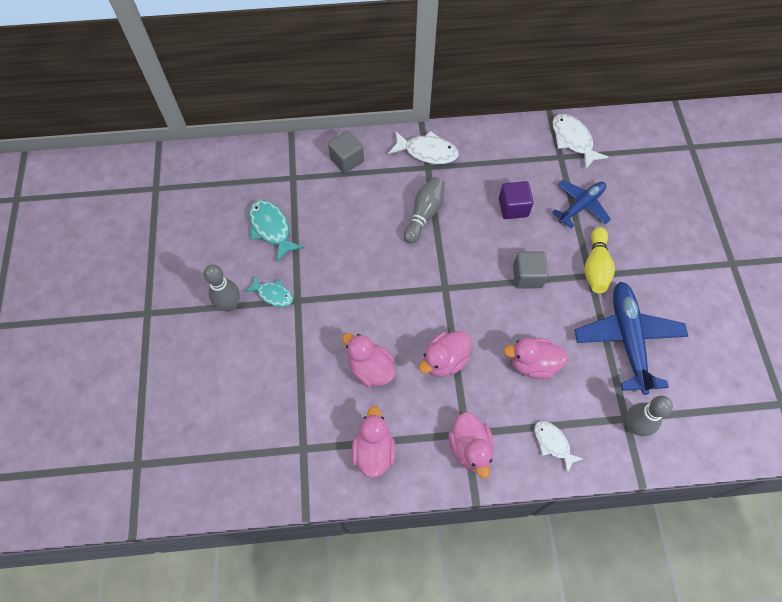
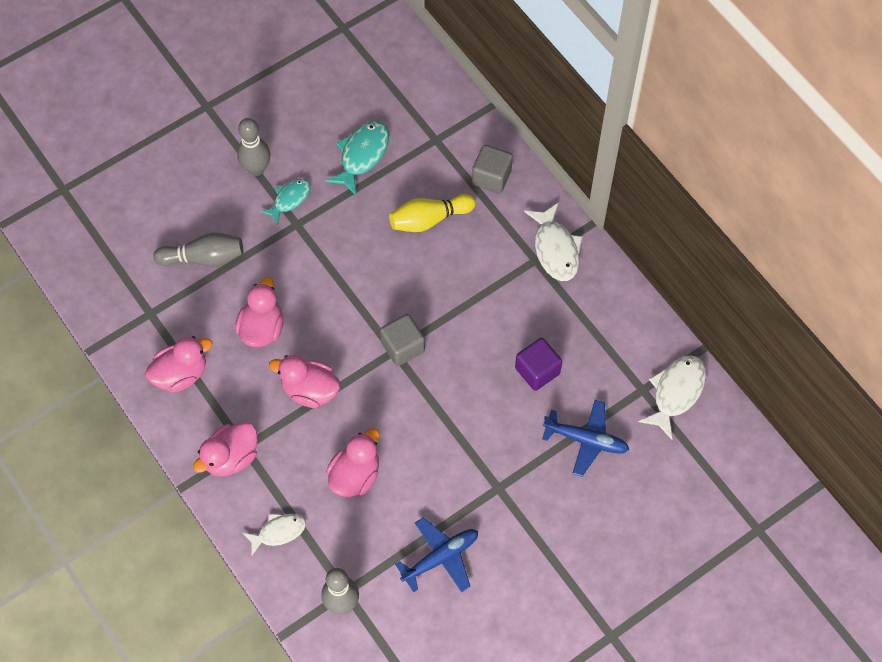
camera: 60 degrees right, 0 degrees up
turquoise fish [244,275,293,307] -> turquoise fish turned 135 degrees counterclockwise [260,179,311,225]
grey bowling pin [404,177,445,244] -> grey bowling pin moved to [153,233,243,266]
pink duck [504,338,568,379] -> pink duck turned 60 degrees clockwise [326,428,379,497]
grey cube [513,251,549,289] -> grey cube moved to [380,314,425,366]
white fish [534,421,583,473] -> white fish turned 45 degrees clockwise [243,514,306,555]
blue plane [575,282,688,395] -> blue plane [395,517,478,592], size x0.63
yellow bowling pin [584,227,615,293] -> yellow bowling pin moved to [389,194,476,232]

